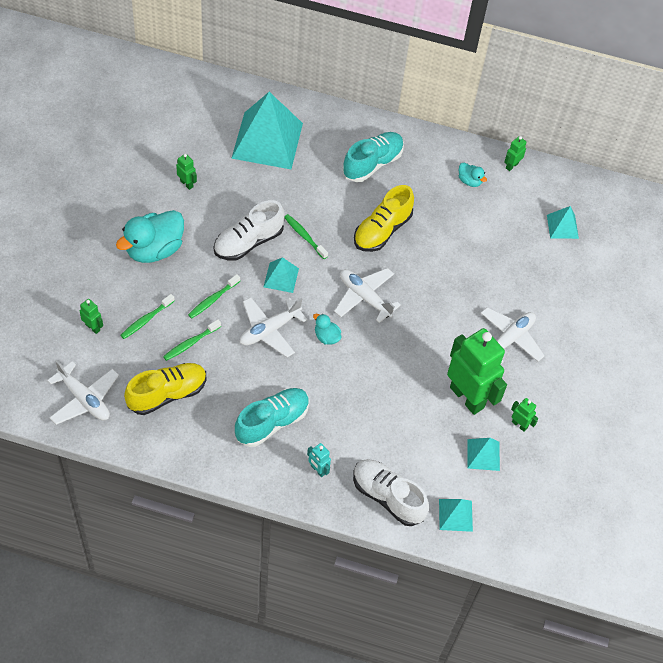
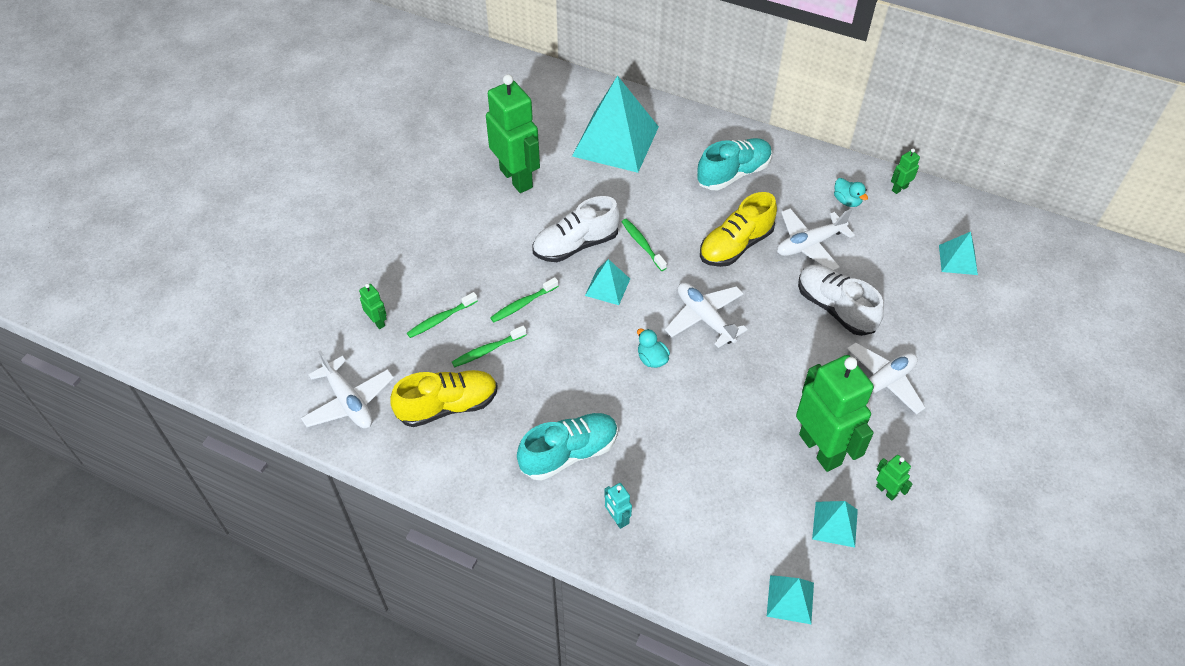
camera: 15 degrees right, 5 degrees down
turquoise duck [116,210,184,263] -> none
green robot [176,154,197,190] -> green robot [486,74,540,193], size x2.42
white plane [240,297,308,357] -> white plane moved to [777,208,855,270]
white shoe [353,459,429,526] -> white shoe moved to [798,265,884,336]

